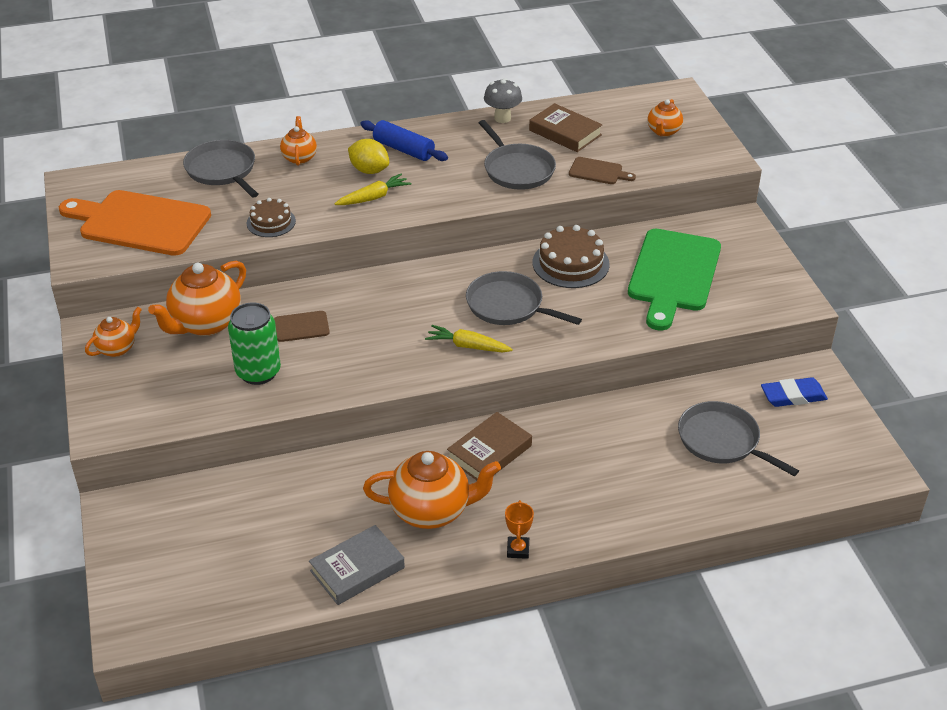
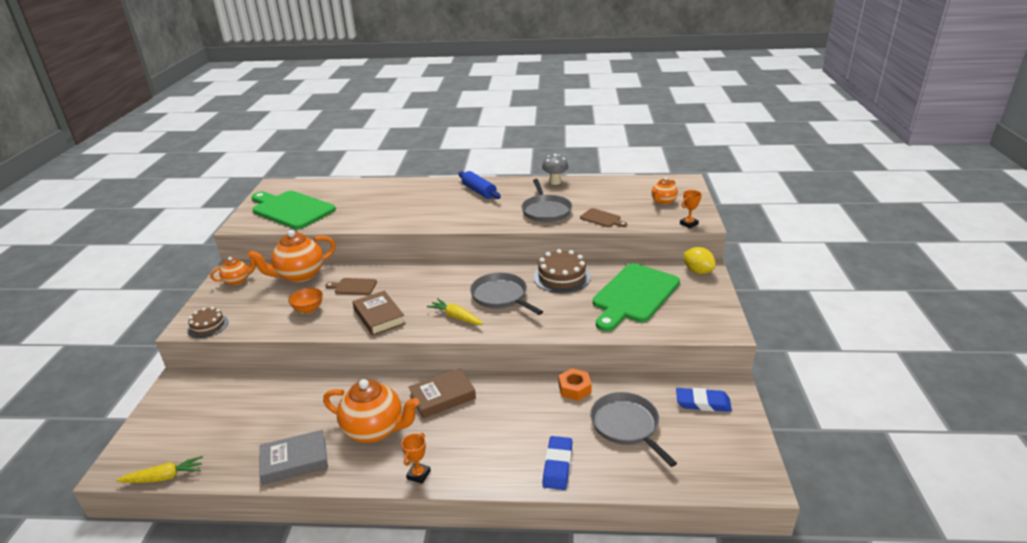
camera: 20 degrees right, 10 degrees down
orange cutting board [59,190,211,256] -> green cutting board [251,191,336,229]
grey pan [183,140,259,198] -> none
green can [228,303,281,385] -> orange bowl [288,288,323,313]
brown cake [247,198,296,237] -> brown cake moved to [187,307,229,338]
orange teapot [280,116,317,166] -> none
yellow carrot [335,174,411,205] -> yellow carrot moved to [116,456,203,483]
yellow lemon [348,139,389,174] -> yellow lemon moved to [684,247,716,274]
brown book [529,103,603,152] -> brown book moved to [353,291,406,336]
none -> blue eraser [542,436,572,490]
none -> orange nut [559,368,592,401]
none -> orange trophy [680,190,702,228]

